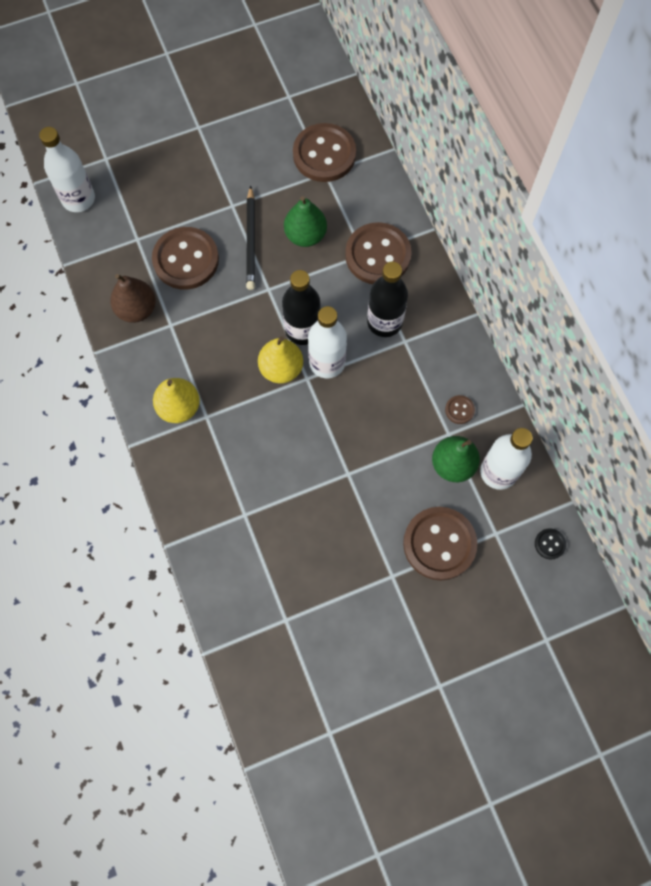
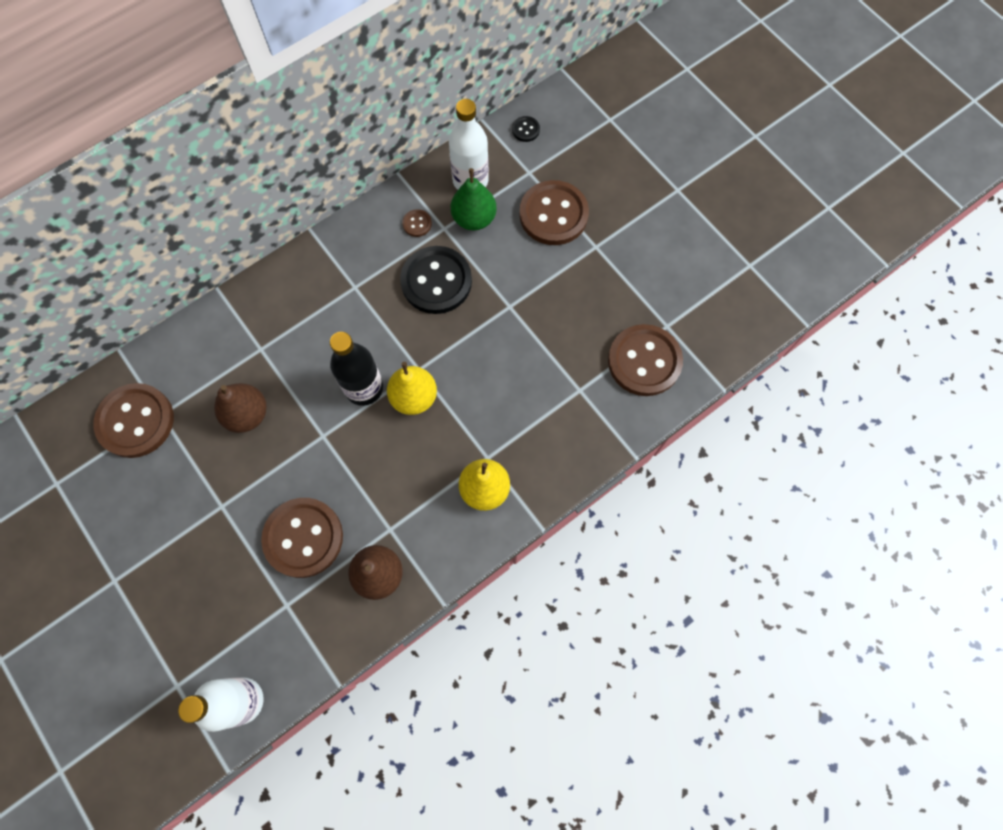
camera: 105 degrees left, 0 degrees up
black pencil [246,186,255,290] -> none
green pear [284,196,327,247] -> brown pear [214,383,267,433]
white bottle [308,306,347,378] -> none
brown button [345,222,412,284] -> brown button moved to [608,324,683,396]
black bottle [367,261,408,337] -> none
none -> black button [400,246,472,314]

